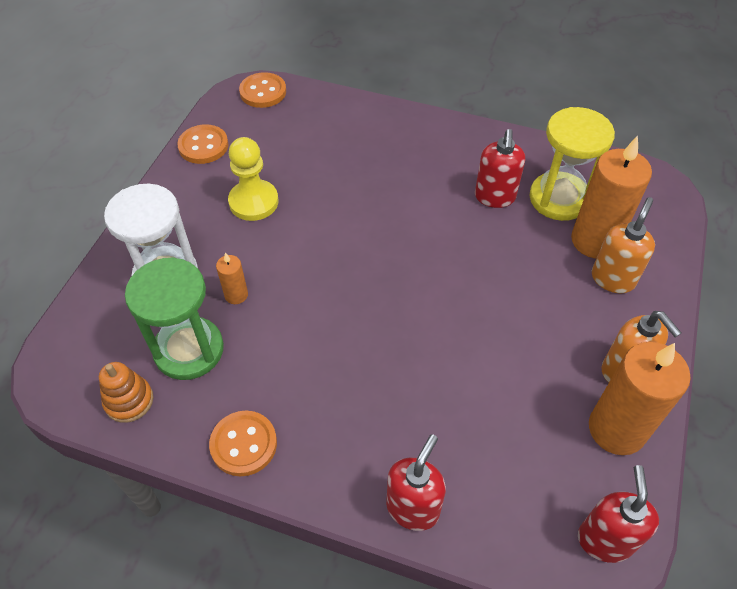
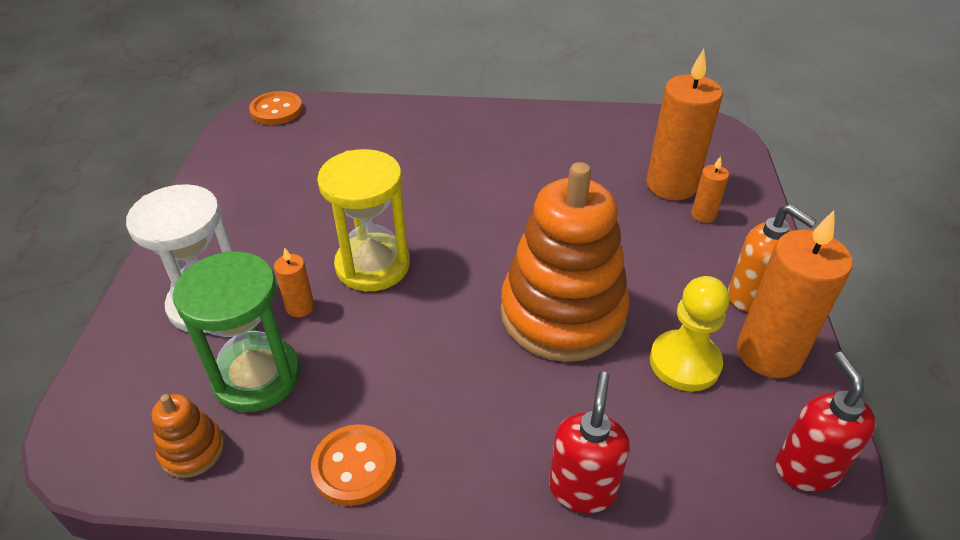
camera: 15 degrees left, 10 degrees down
orange button [177,124,228,164] -> none
yellow pawn [228,137,278,221] -> yellow pawn moved to [650,276,730,391]
red soap dispenser [475,129,525,208] -> none
yellow hourglass [529,107,615,221] -> yellow hourglass moved to [317,149,410,291]
orange soap dispenser [592,197,655,293] -> orange candle [691,156,729,223]
none -> orange stacking toy [501,162,630,362]

